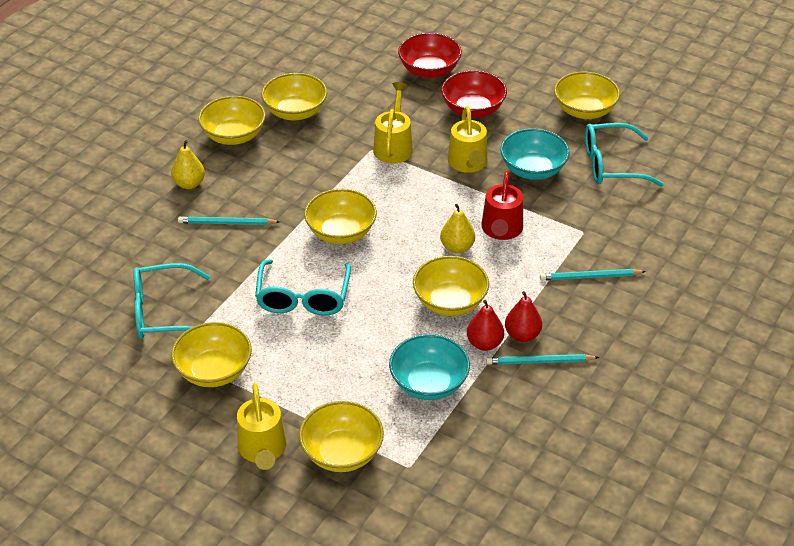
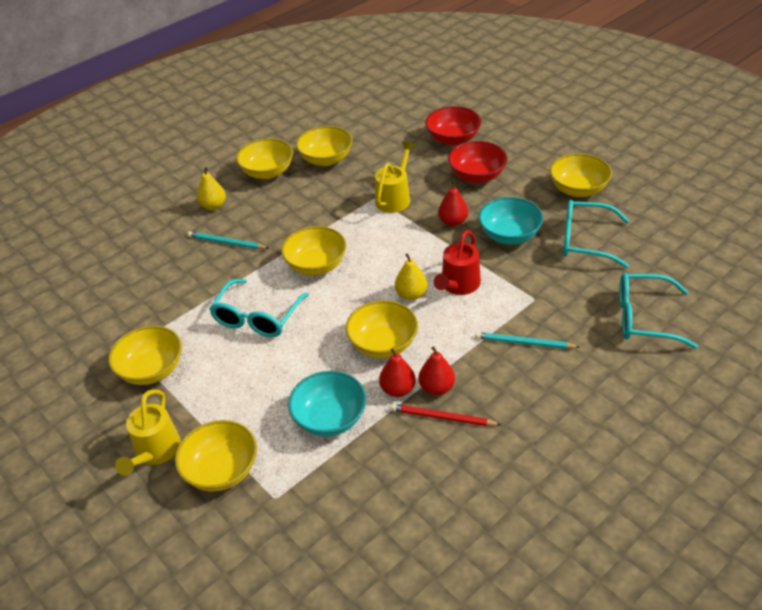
camera: 20 degrees right, 0 degrees up
turquoise glasses [133,263,210,339] -> turquoise glasses moved to [619,273,698,349]
yellow watering can [448,106,487,173] -> red pear [438,180,468,227]
turquoise pencil [486,354,599,365] -> red pencil [390,404,501,426]

